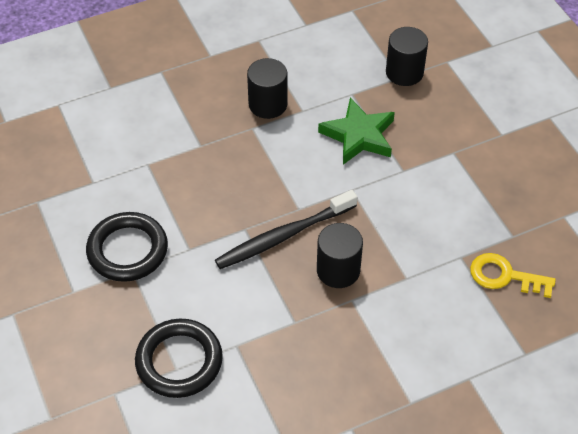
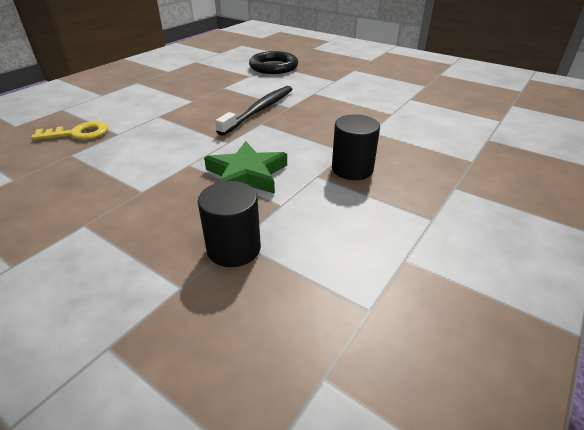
camera: 150 degrees right, 15 degrees down
black ring [86,212,168,282] -> none
black cylinder [317,223,363,288] -> none

